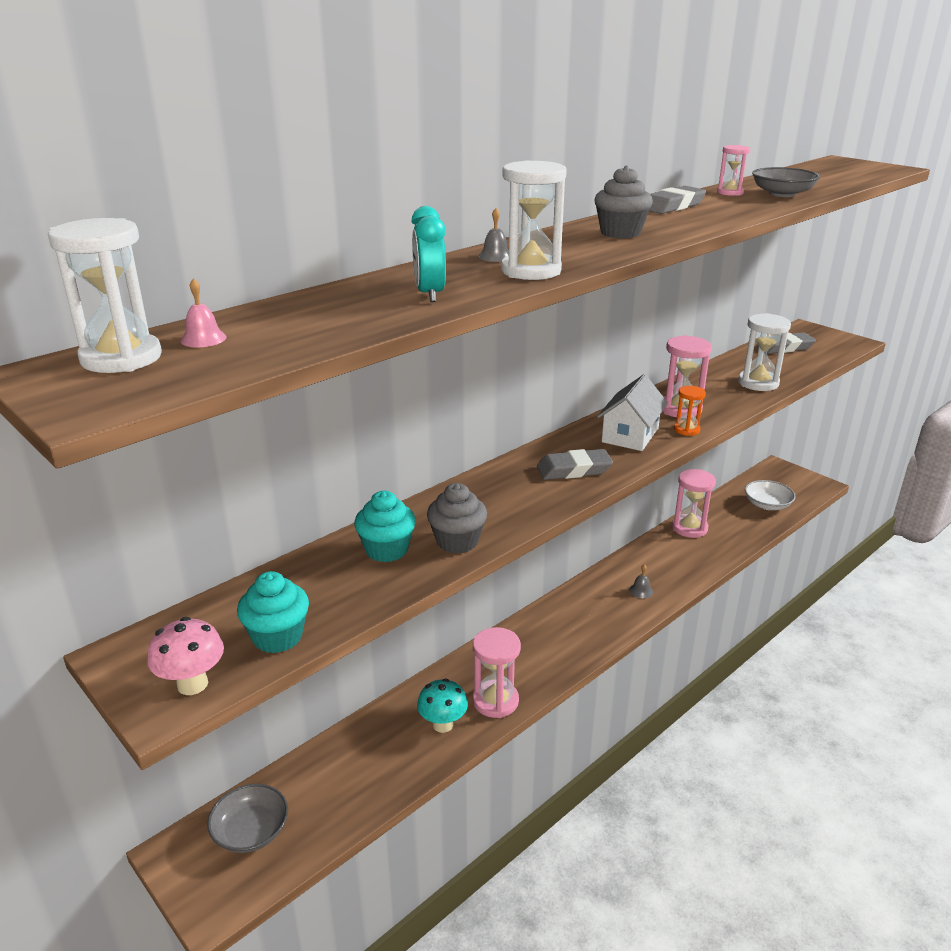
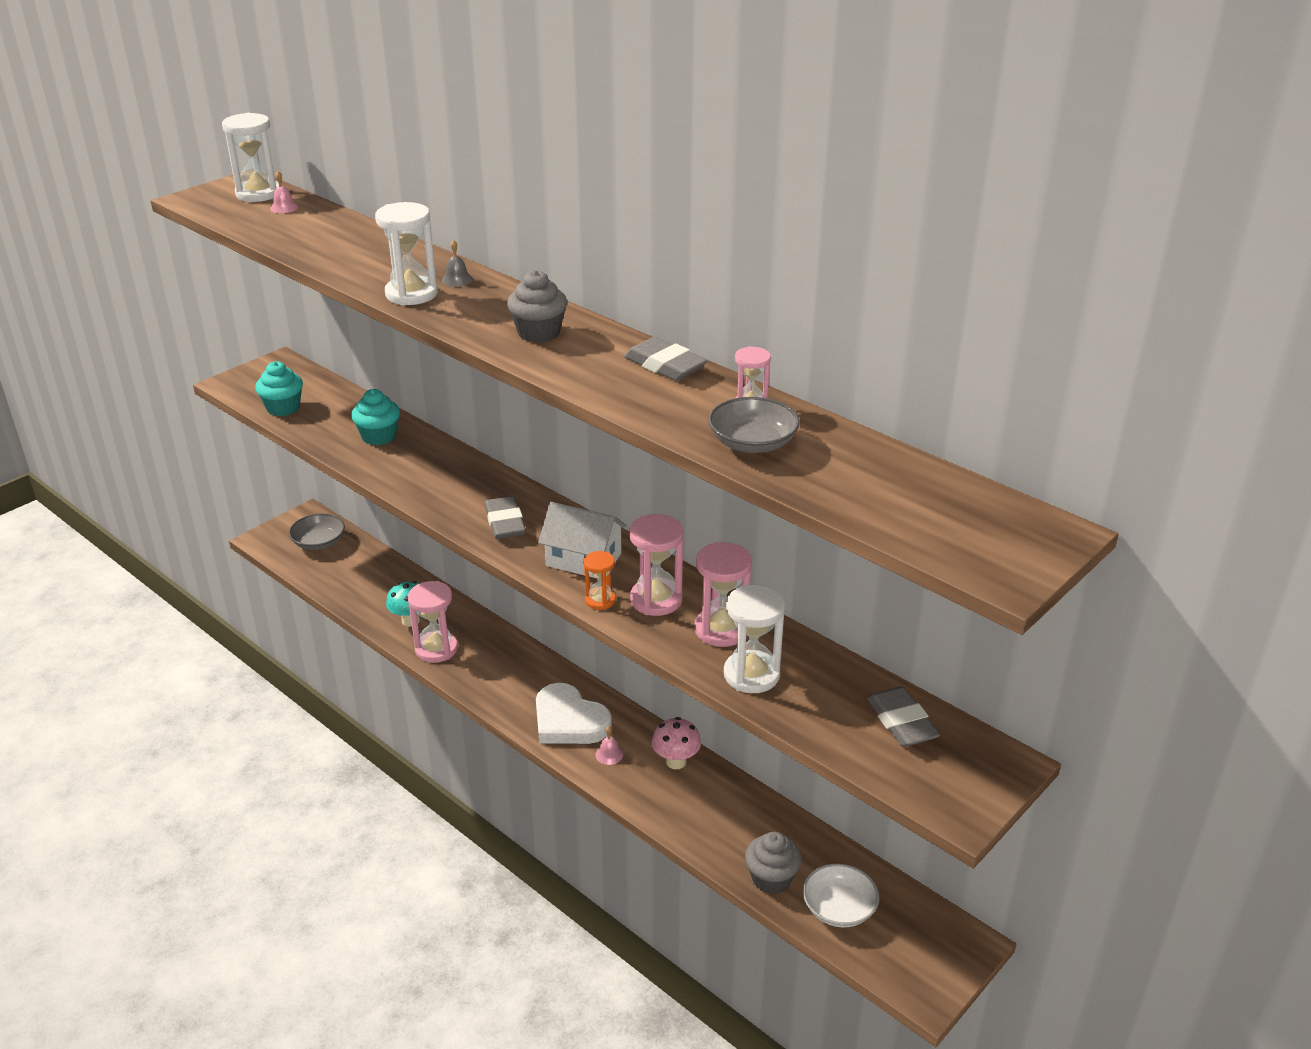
camera: 85 degrees right, 5 degrees up
pink mushroom [147,617,224,695] -> pink mushroom moved to [652,717,701,769]
turquoise clock [411,206,446,302] -> none
grey cupcake [427,483,487,554] -> grey cupcake moved to [745,832,802,894]
grey bell [629,564,653,598] -> pink bell [595,726,623,765]
pink hourglass [672,469,716,538] -> pink hourglass moved to [694,542,752,647]
none -> white heart [536,683,612,744]

